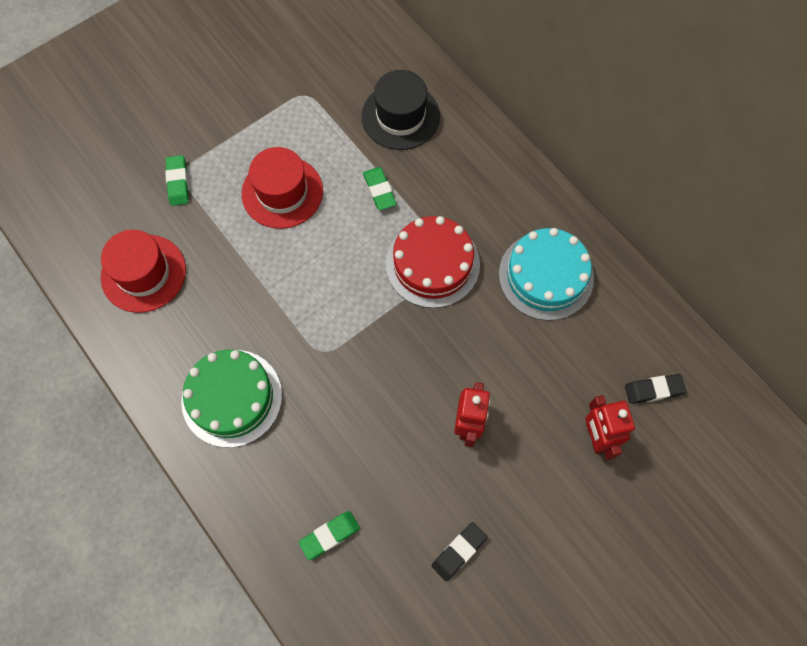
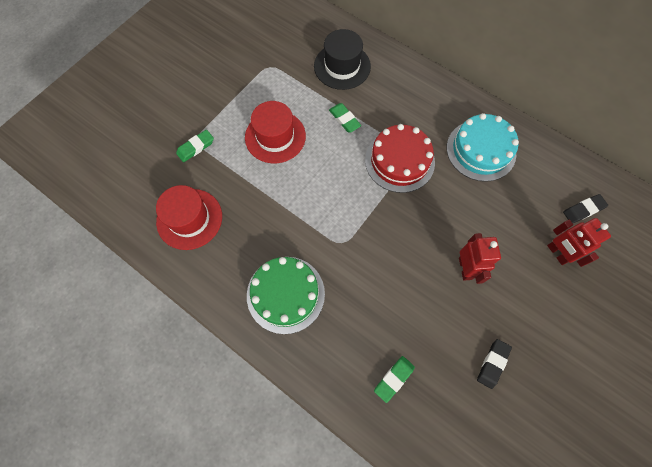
camera: 15 degrees left, 0 degrees up
green eraser [165,155,189,206] -> green eraser turned 75 degrees clockwise [176,130,214,162]

